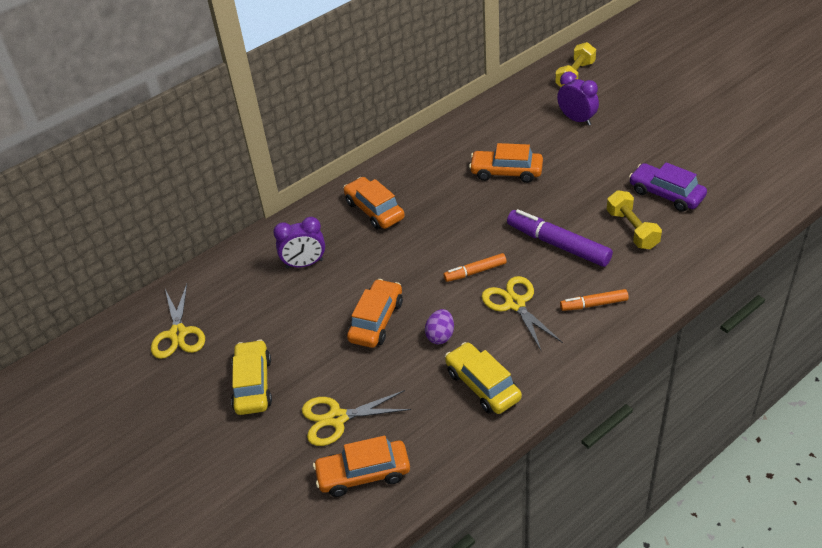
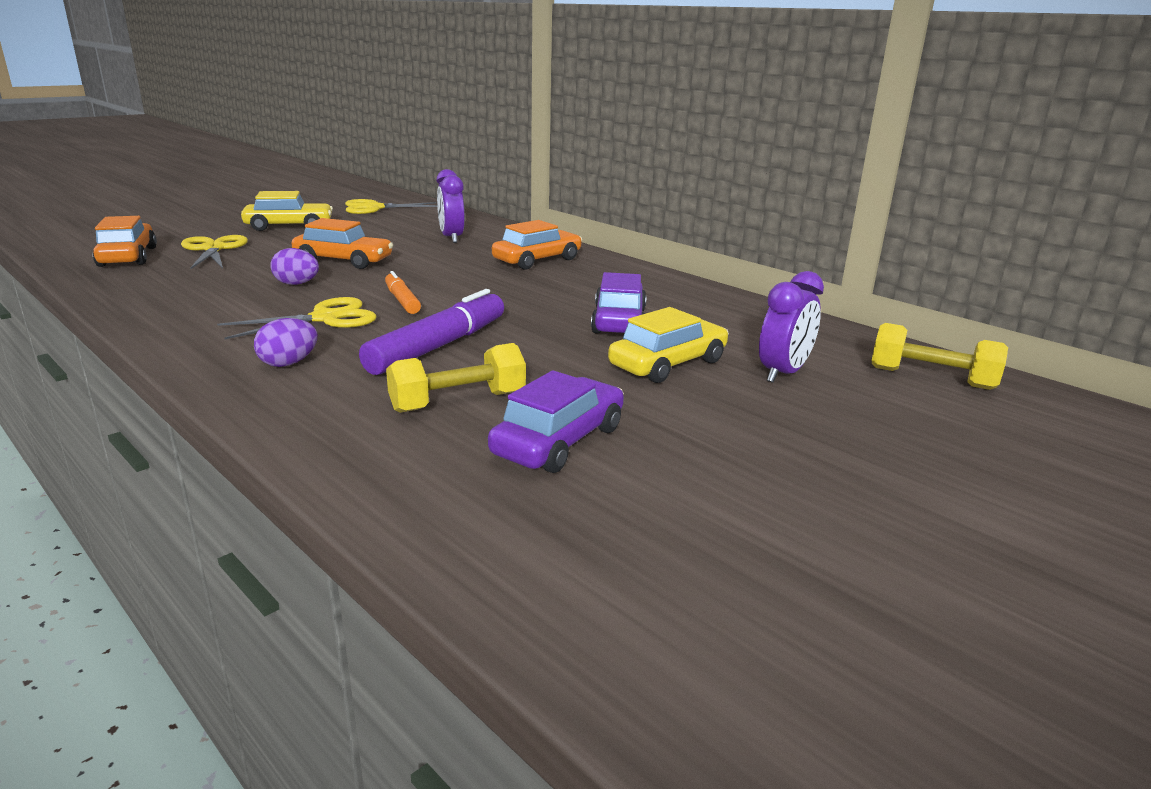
camera: 80 degrees right, 20 degrees down
yellow car [445,342,522,414] -> yellow car moved to [608,307,729,383]
orange car [469,143,543,183] -> purple car [591,272,647,333]
orange marker [560,289,629,311] -> purple egg [254,318,318,367]

